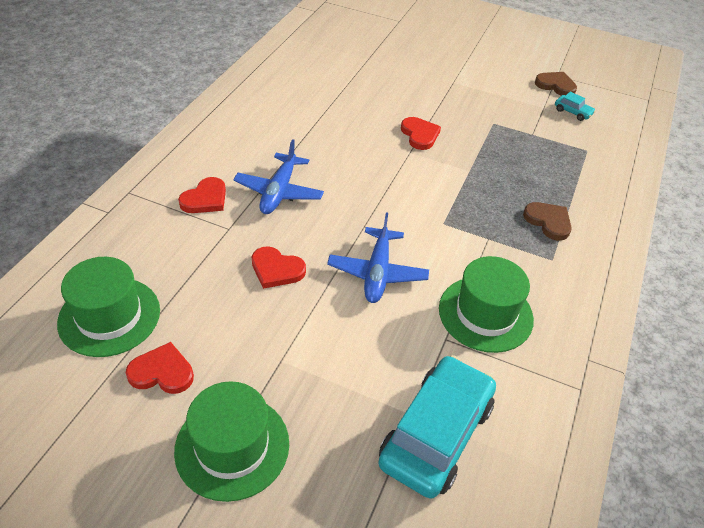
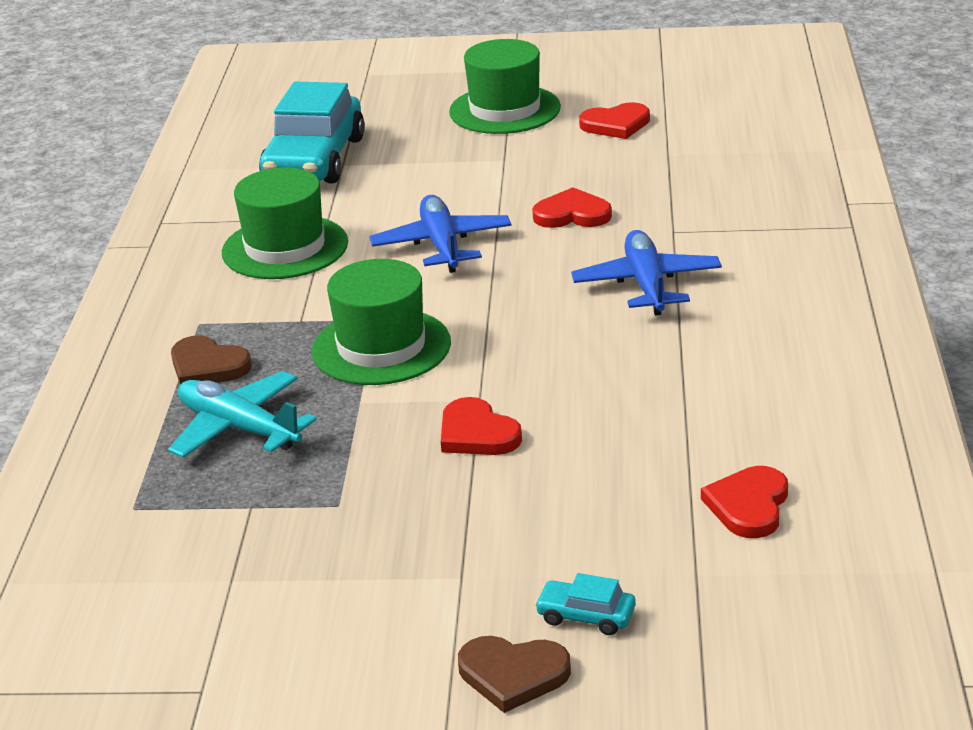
camera: 165 degrees right, 15 degrees down
green hat [57,257,160,357] -> green hat moved to [312,259,451,385]
red heart [178,177,226,213] -> red heart moved to [701,466,788,538]
brown heart [535,72,577,96] -> brown heart moved to [458,636,571,713]
turquoise car [555,92,596,121] -> turquoise car moved to [535,573,636,635]
none -> turquoise plane [168,371,317,458]

